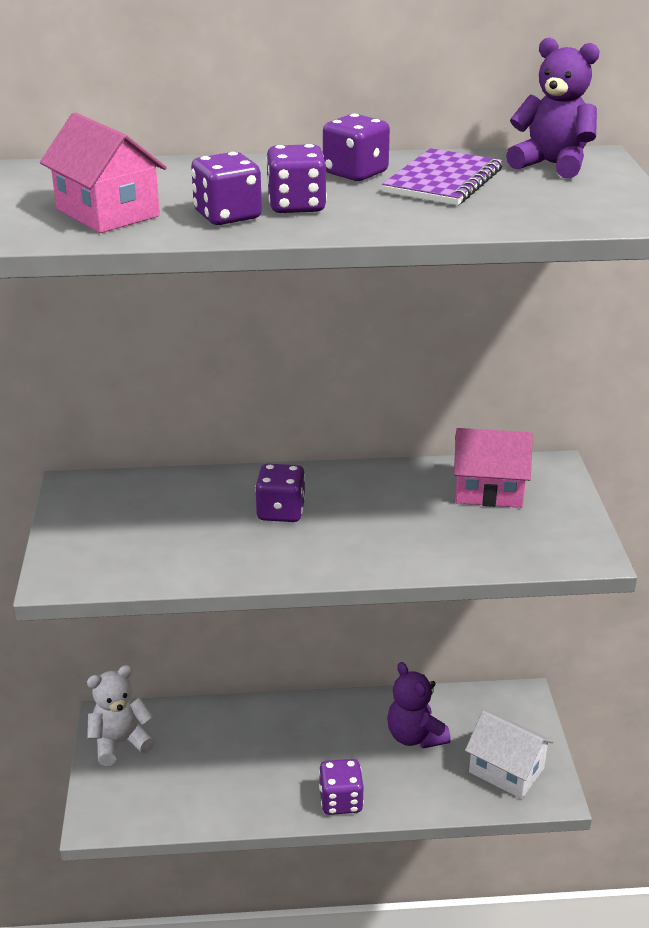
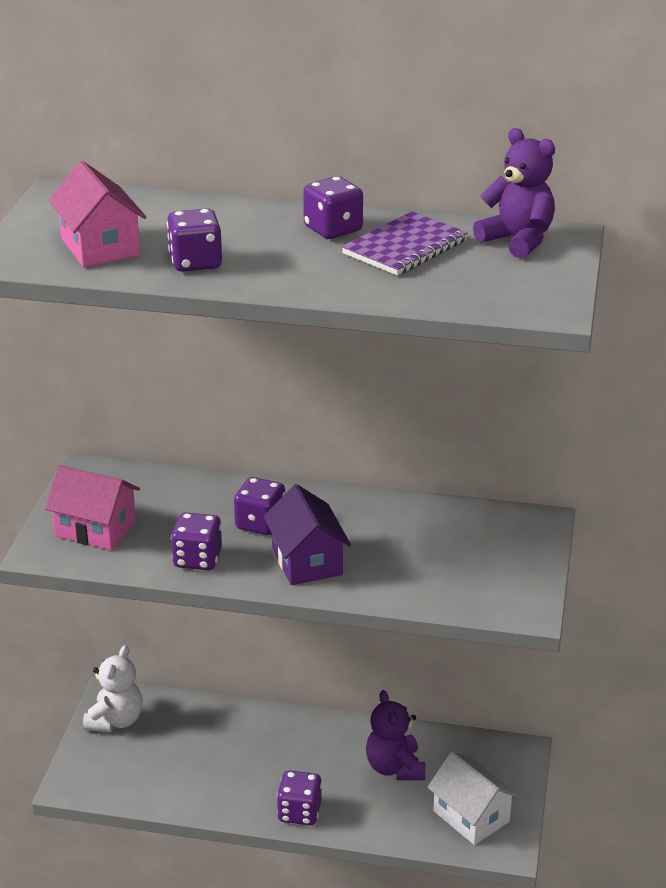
camera: 15 degrees right, 0 degrees up
white teddy bear [87,665,155,766] -> white teddy bear turned 120 degrees clockwise [83,645,142,732]
purple dice [266,144,327,213] -> purple dice moved to [171,512,222,570]
pink house [454,428,533,508] -> pink house moved to [45,465,140,550]
none -> purple house [264,484,351,585]

